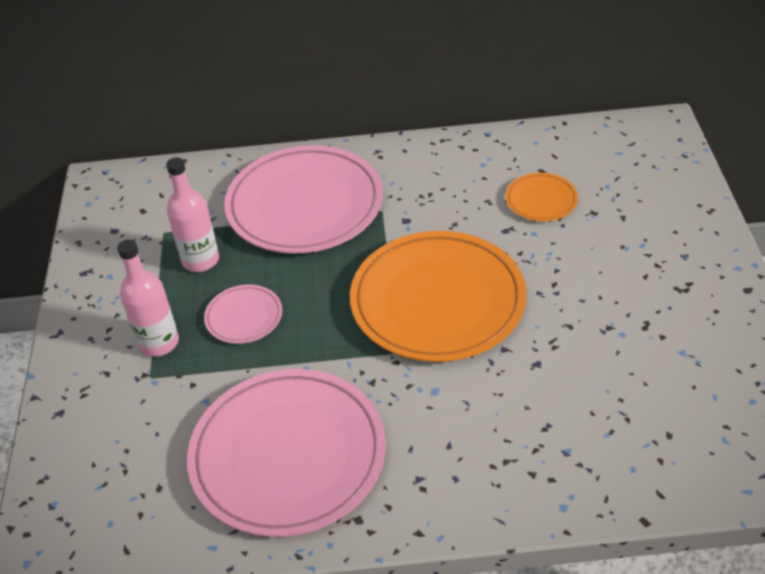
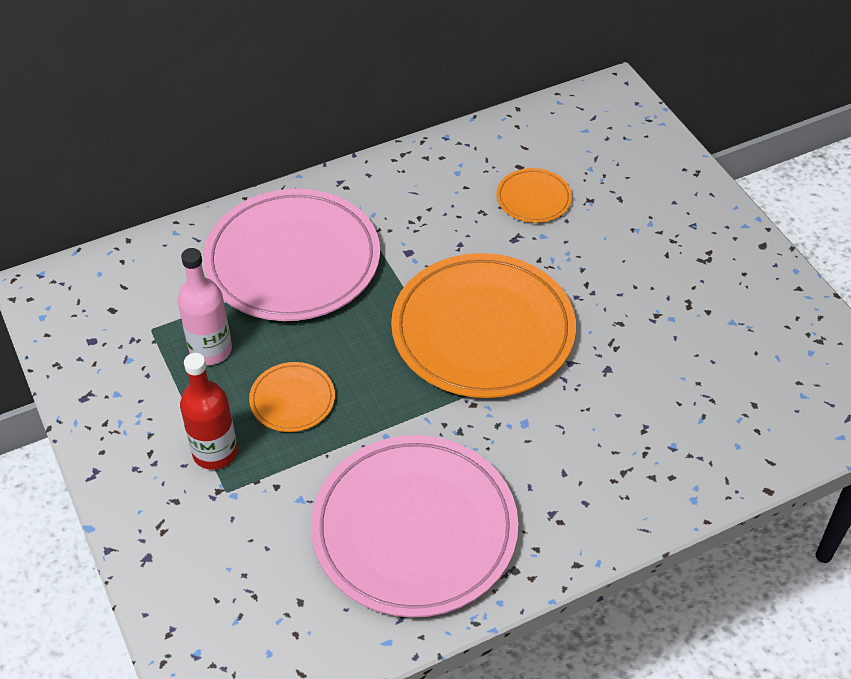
camera: 25 degrees left, 5 degrees up
pink bottle [117,240,179,357] -> red bottle [180,353,237,470]
pink plate [204,285,282,344] -> orange plate [249,362,335,432]

